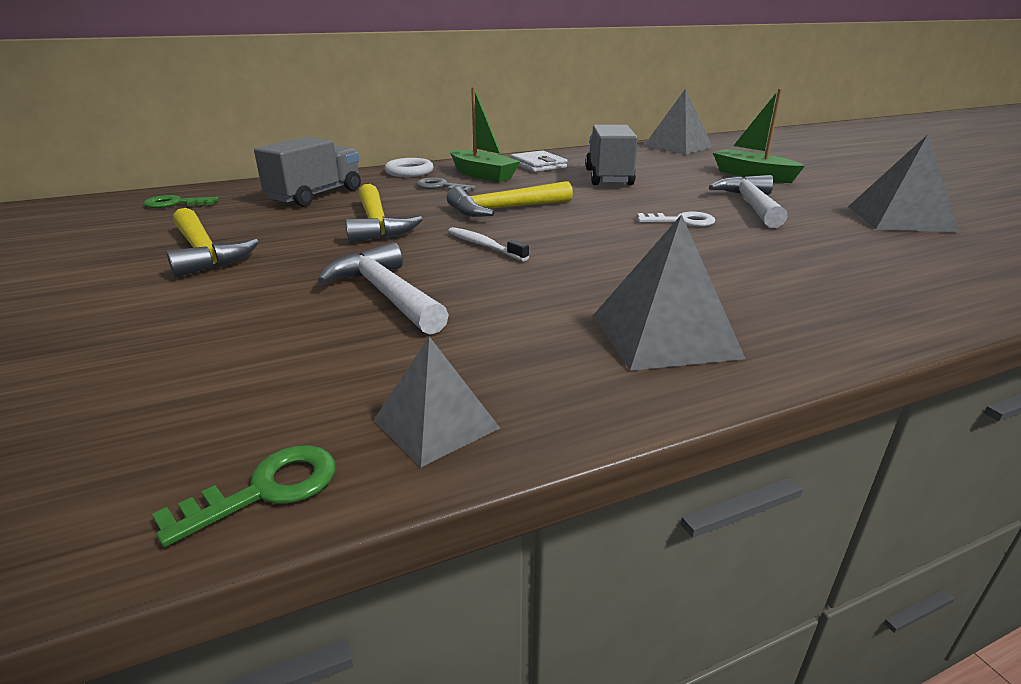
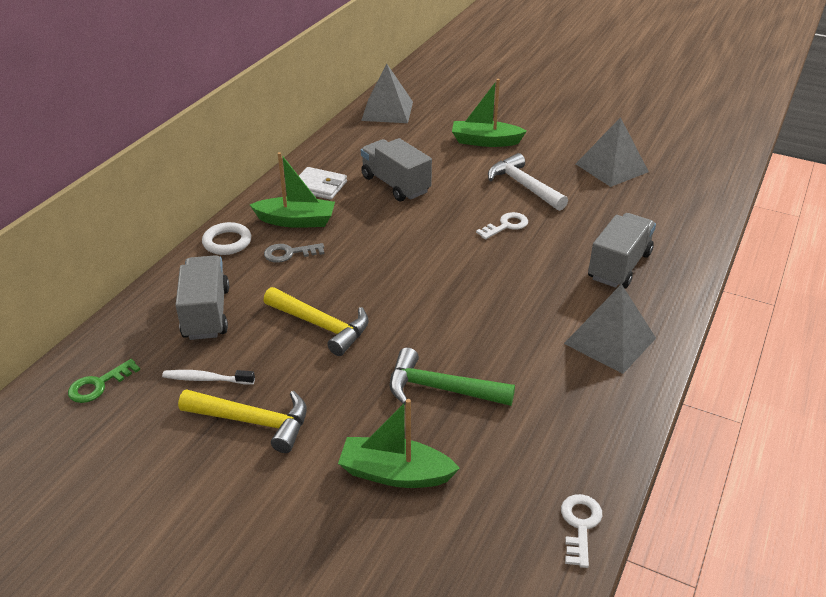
camera: 40 degrees left, 10 degrees up
green key [152,445,336,547] -> white key [561,494,602,568]
white hammer [317,242,449,335] -> green hammer [390,348,515,406]
grey pyramid [374,336,500,467] -> none
yellow hammer [447,181,573,217] -> none
white toothbrush [448,227,529,261] -> white toothbrush moved to [162,370,255,384]
none -> green boat [338,399,460,488]
none -> grey truck [588,213,656,288]

